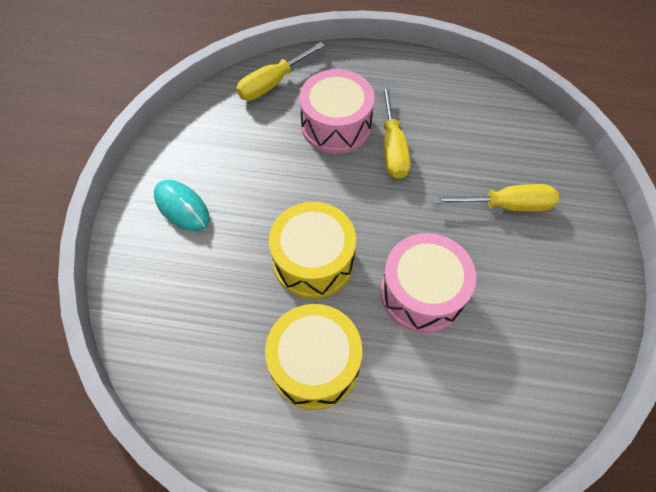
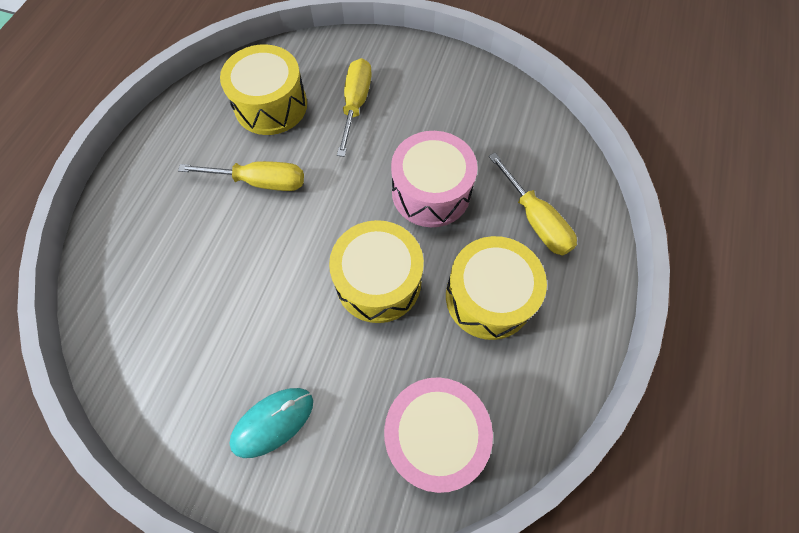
camera: 80 degrees left, 5 degrees up
yellow screwdriver [236,42,325,101] -> yellow screwdriver moved to [489,153,577,256]
pink drum [300,69,375,154] -> pink drum moved to [384,377,493,493]
none -> yellow drum [220,44,307,135]

